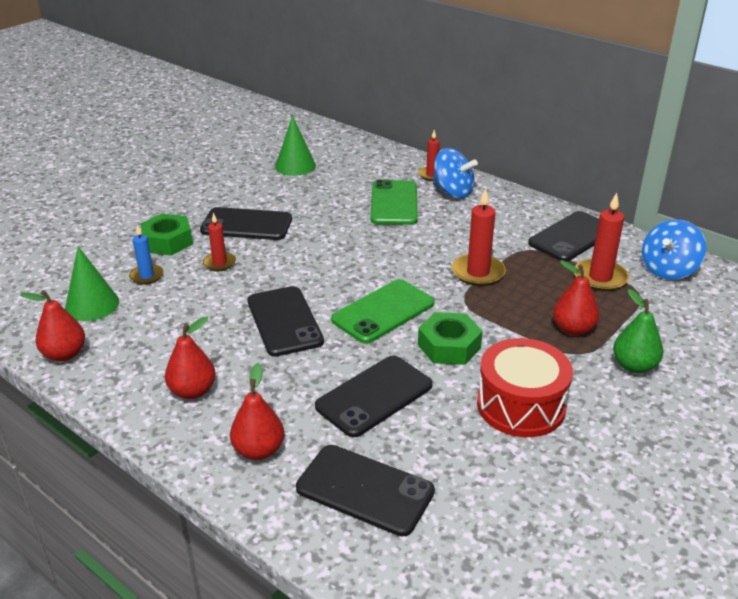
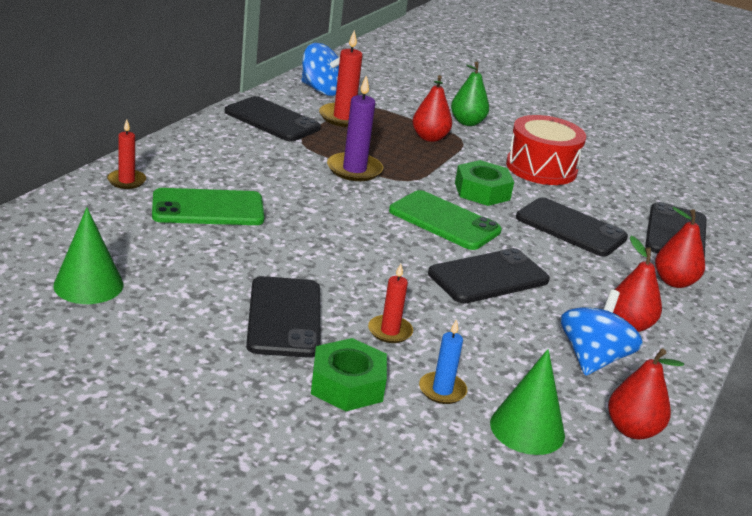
camera: 105 degrees left, 5 degrees down
blue spinning top [433,148,478,198] -> blue spinning top moved to [561,290,643,376]
red candle [452,188,506,286] -> purple candle [327,75,383,181]

